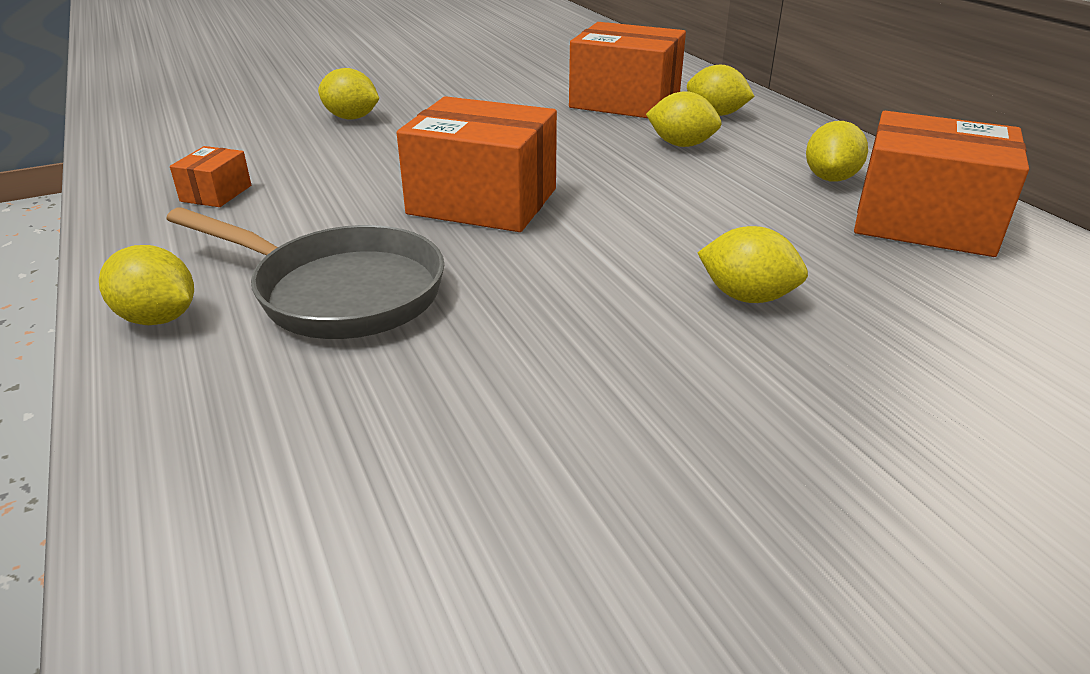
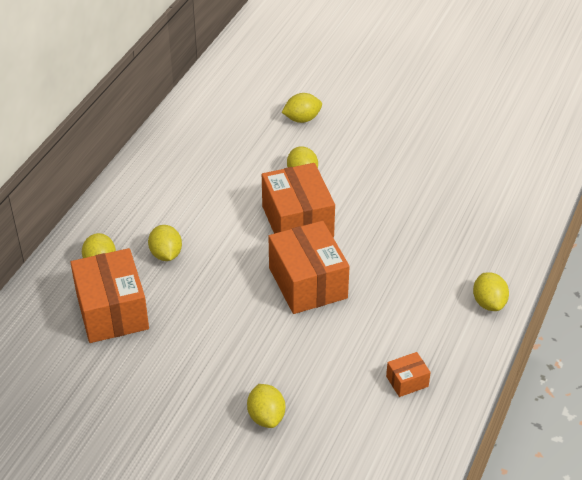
camera: 130 degrees left, 10 degrees up
grey pan [166,207,444,339] -> none
yellow lemon [806,121,868,182] -> yellow lemon moved to [282,93,322,123]
orange box [854,111,1029,257] -> orange box moved to [262,163,335,237]

